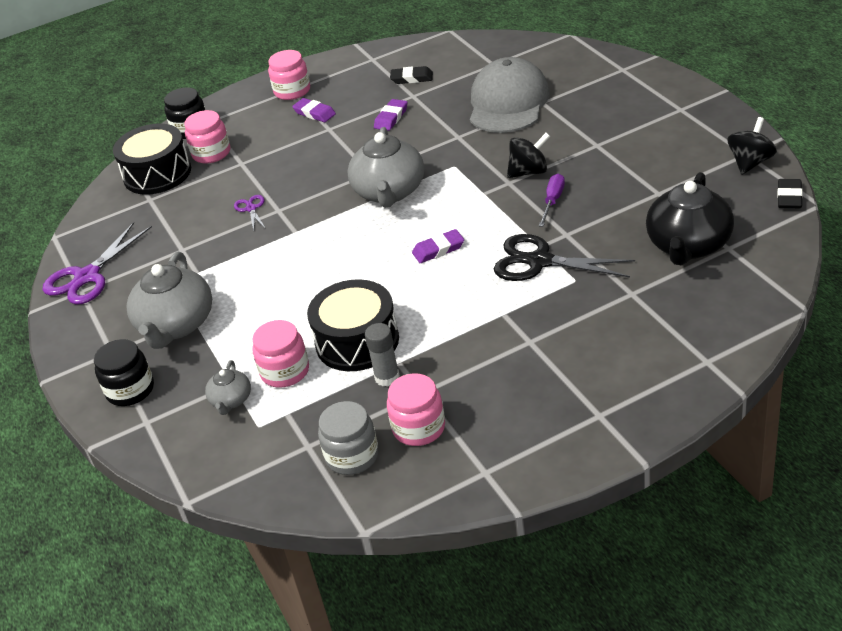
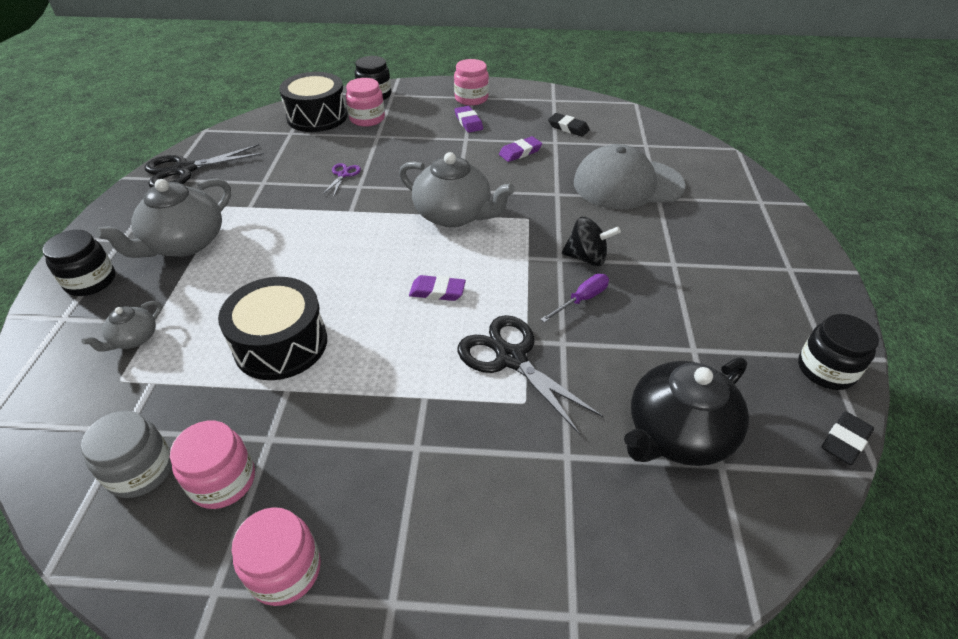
camera: 25 degrees right, 5 degrees up
purple scissors [43,222,152,304] -> black scissors [144,144,264,188]
pink jar [252,320,309,388] -> pink jar moved to [232,507,321,606]
grey teapot [347,127,424,208] -> grey teapot turned 90 degrees counterclockwise [399,152,515,227]
grey glue stick [365,323,400,387] -> none
grey cap [470,57,550,133] -> grey cap turned 135 degrees counterclockwise [574,144,686,209]
black spinning top [728,117,777,175] -> black jar [798,314,879,390]

